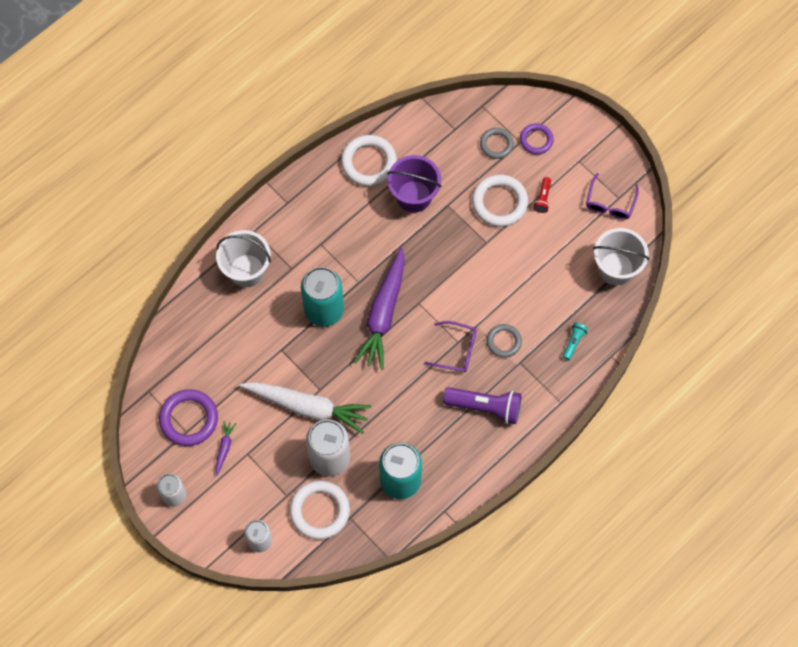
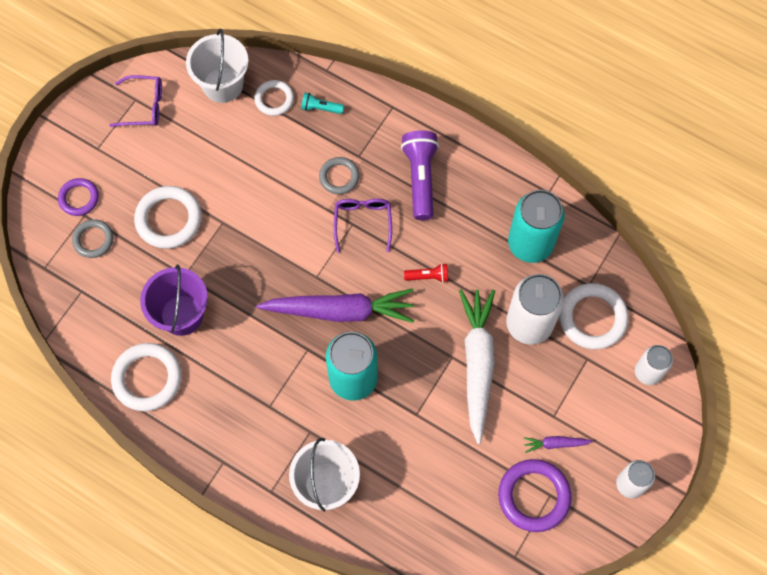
camera: 105 degrees left, 0 degrees up
red flashlight [533,177,551,213] -> red flashlight moved to [404,263,448,283]
none -> white ring [254,80,294,116]

